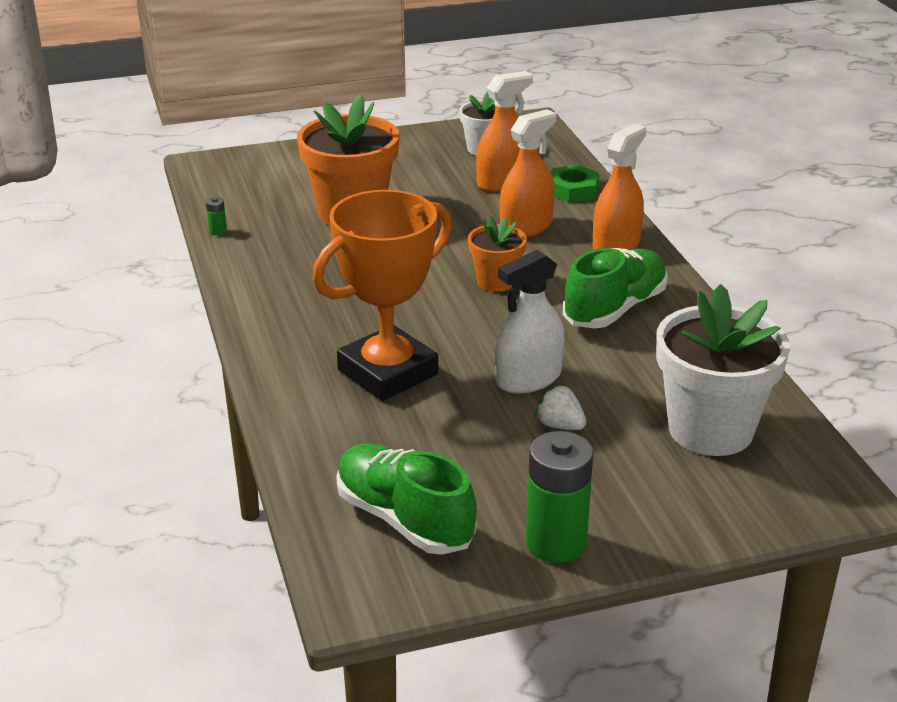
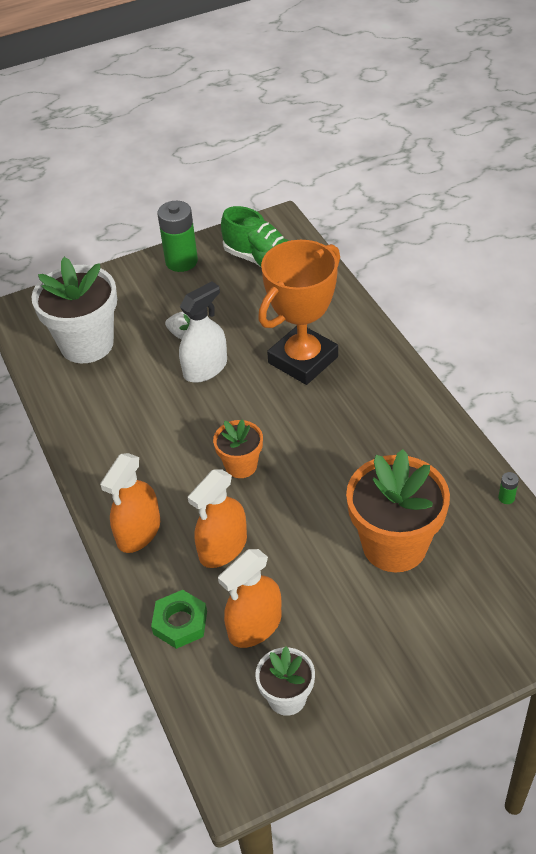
camera: 175 degrees right, 15 degrees up
green shoe [563,248,668,329] -> none

